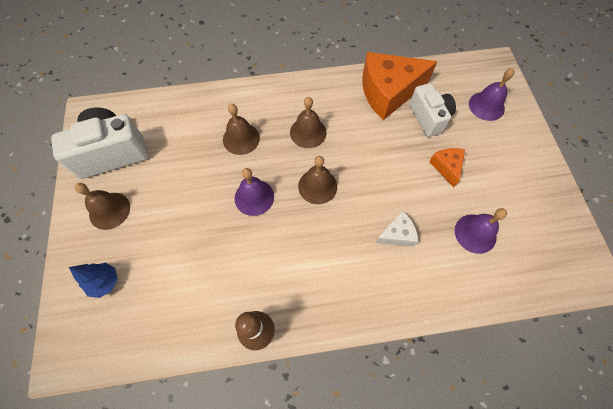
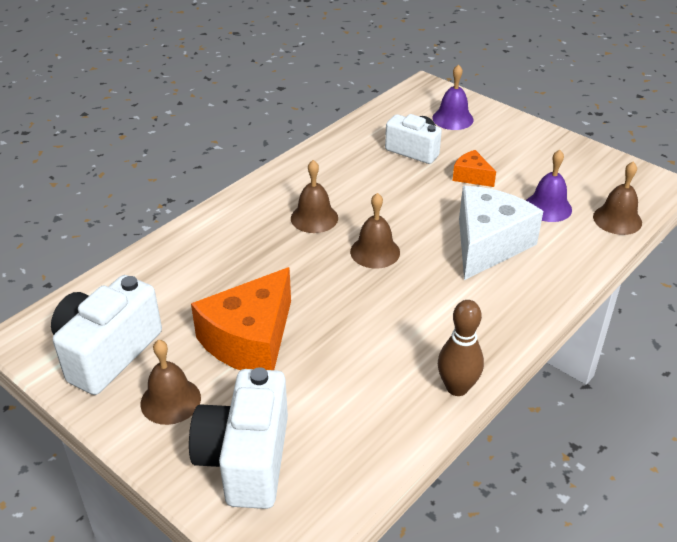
camera: 40 degrees left, 25 degrees down
blue tree [69,263,118,298] -> white camera [189,367,288,509]
brown bell [223,104,260,155] -> brown bell moved to [593,161,642,235]
purple bell [234,168,274,216] -> none
orange cheese [362,52,438,120] -> orange cheese moved to [191,267,291,370]
white cheese [375,211,418,247] -> white cheese [459,186,543,280], size x2.08

